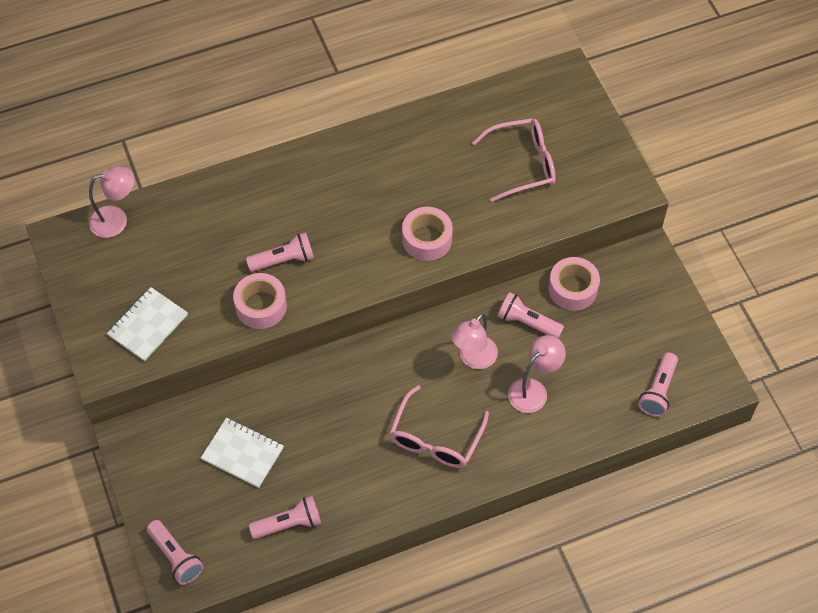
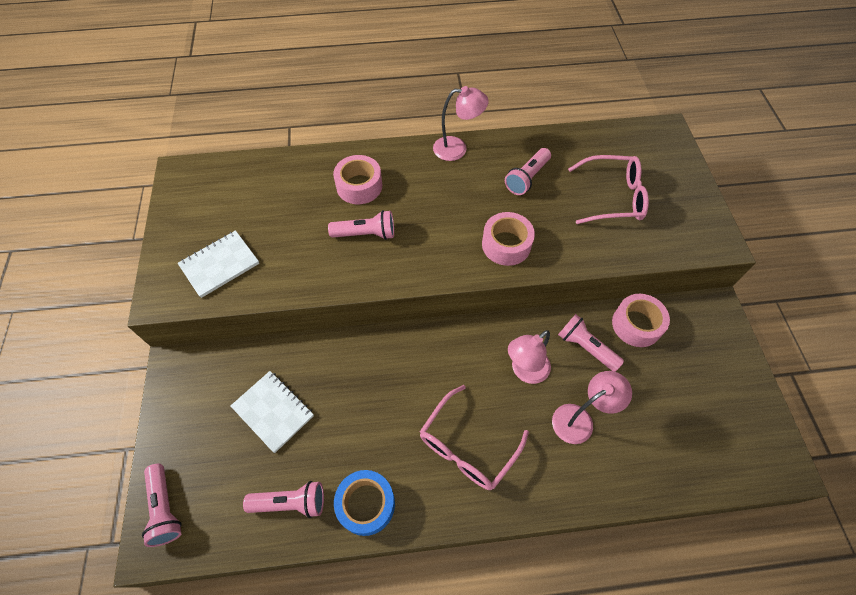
camera: 15 degrees right, 0 degrees up
pink lamp [89,166,135,238] -> pink lamp moved to [433,86,489,161]
pink tape [233,273,287,329] -> pink tape moved to [333,155,382,204]
pink flashlight [638,352,678,417] -> pink flashlight moved to [505,148,551,195]
none -> blue tape [334,470,395,536]

